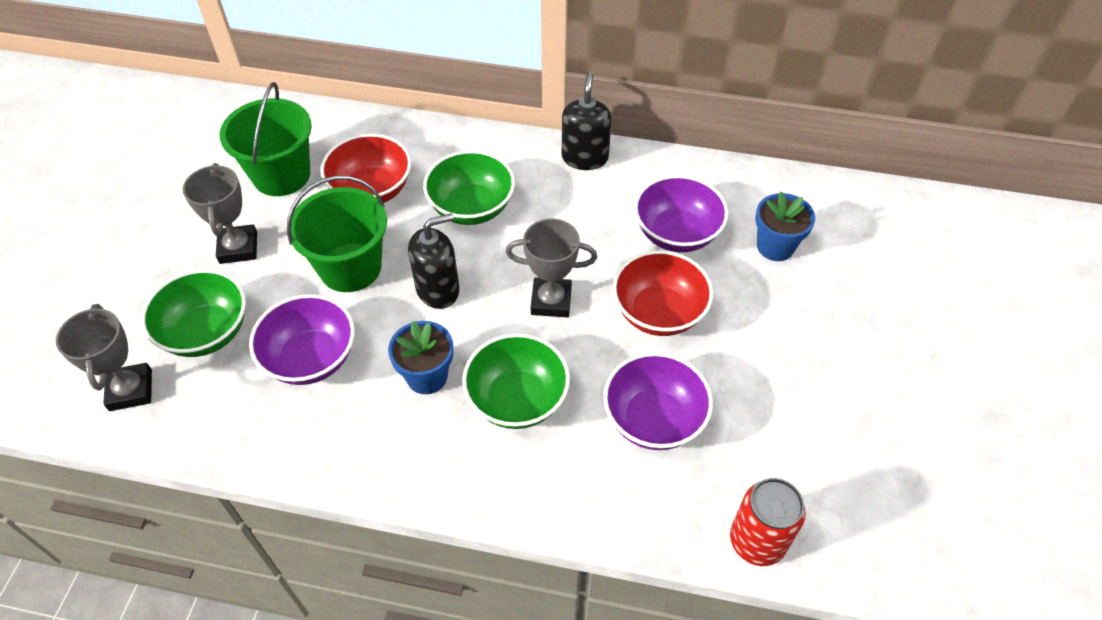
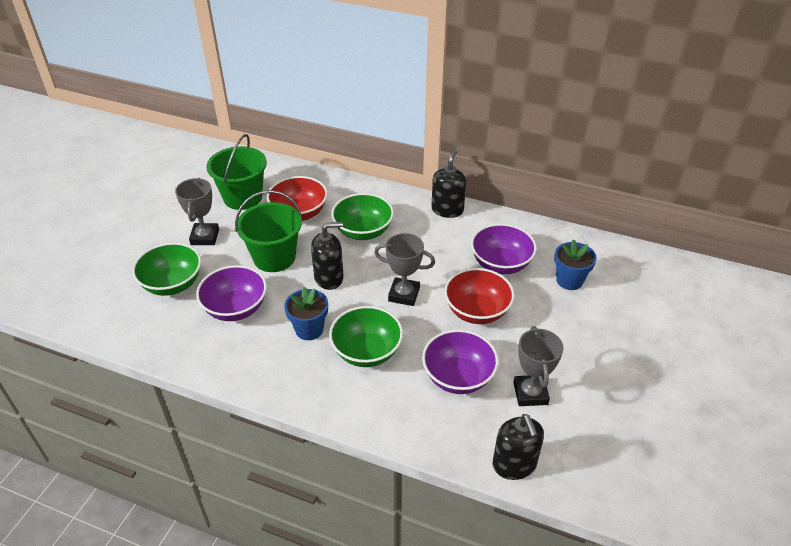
camera: 10 degrees right, 10 degrees down
grey trophy [56,304,152,411] -> grey trophy moved to [513,326,564,406]
red can [730,478,806,566] -> black soap dispenser [493,414,544,480]

